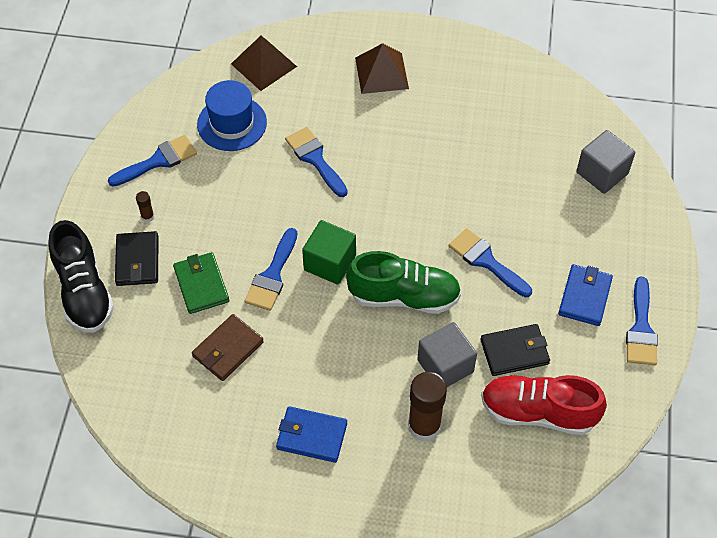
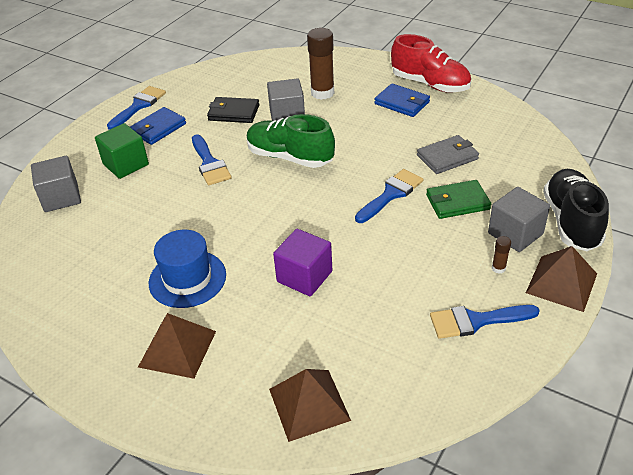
camera: 155 degrees left, 15 degrees down
black wallet [115,231,159,286] -> grey cube [488,187,550,252]
green wallet [173,252,229,314] -> green wallet turned 75 degrees clockwise [426,180,491,219]
brown wallet [192,314,264,381] -> grey wallet [417,135,479,174]
blue hat [197,80,267,151] -> blue hat moved to [149,230,226,308]
blue brush [285,127,348,197] -> purple cube [273,229,332,296]
green cube [302,220,356,285] -> green cube moved to [95,123,149,179]
red shoe [481,375,607,435] -> red shoe moved to [391,34,471,93]
none -> brown pyramid [526,246,597,312]

